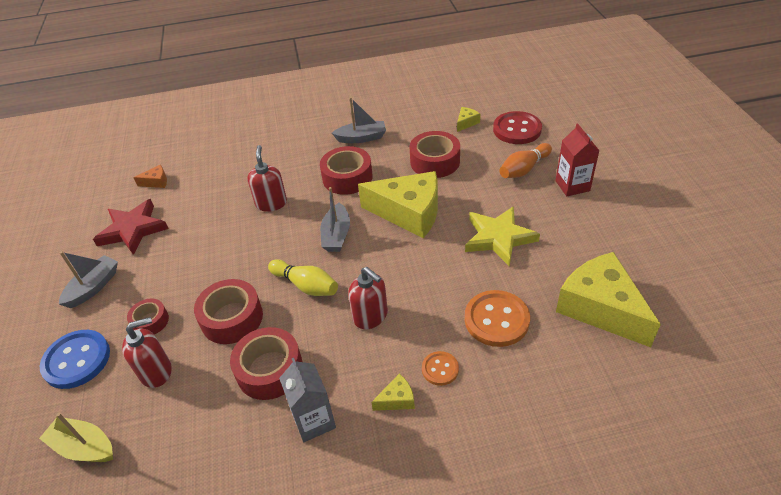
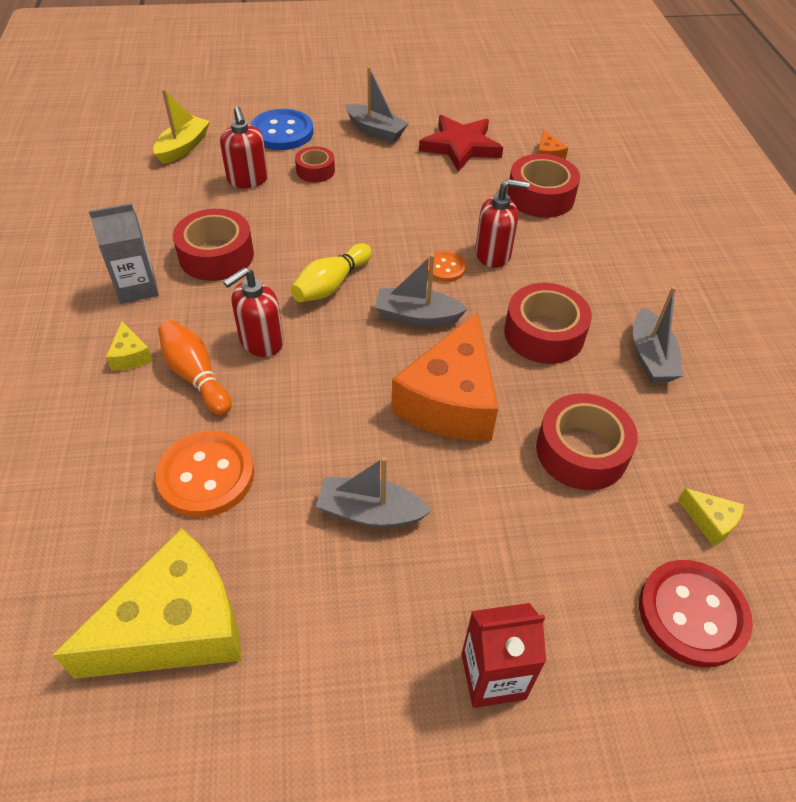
camera: 90 degrees right, 5 degrees up
red tape [194,279,263,344] -> red tape moved to [507,154,580,218]
yellow cheese [358,171,438,238] -> orange cheese [391,312,498,441]
orange button [422,351,459,386] -> orange button moved to [427,251,466,282]
yellow star [465,206,540,267] -> grey boat [316,457,431,528]
orange bowling pin [499,143,552,178] -> orange bowling pin moved to [158,320,232,415]

